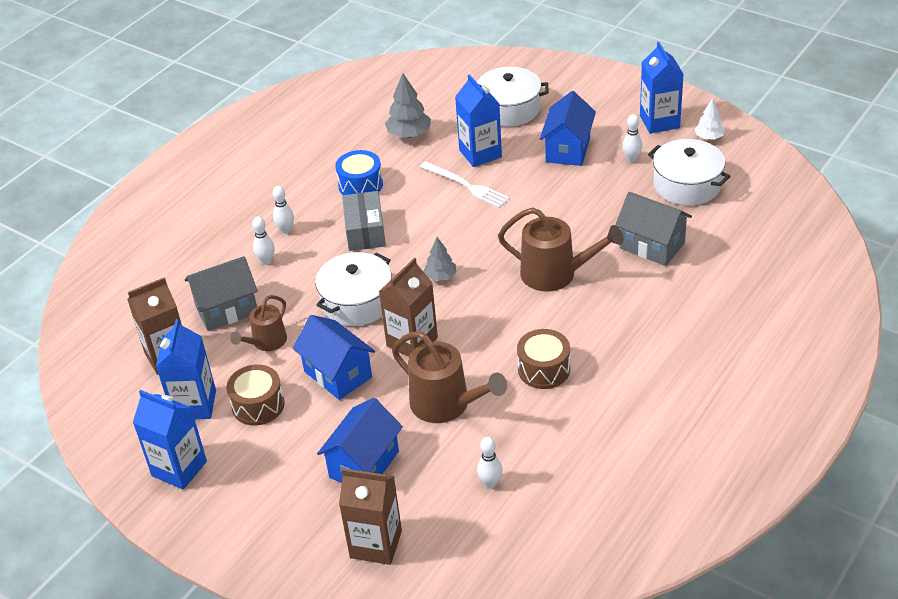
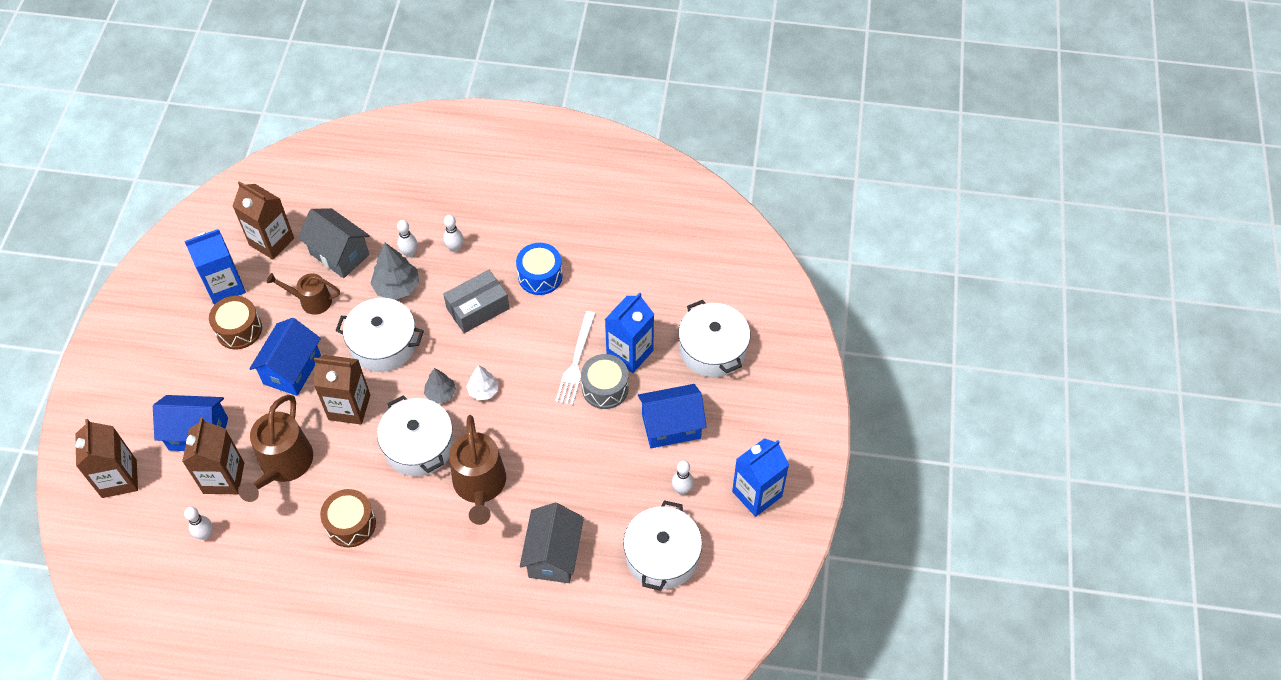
camera: 60 degrees right, 15 degrees up
blue carton [133,390,207,490] -> none
grey tree [385,73,431,138] -> grey tree moved to [370,243,419,300]
white tree [695,98,725,140] -> white tree moved to [466,365,498,400]
none -> brown carton [182,418,244,494]
none -> white pot [377,395,454,476]
none -> grey drum [581,354,629,409]

